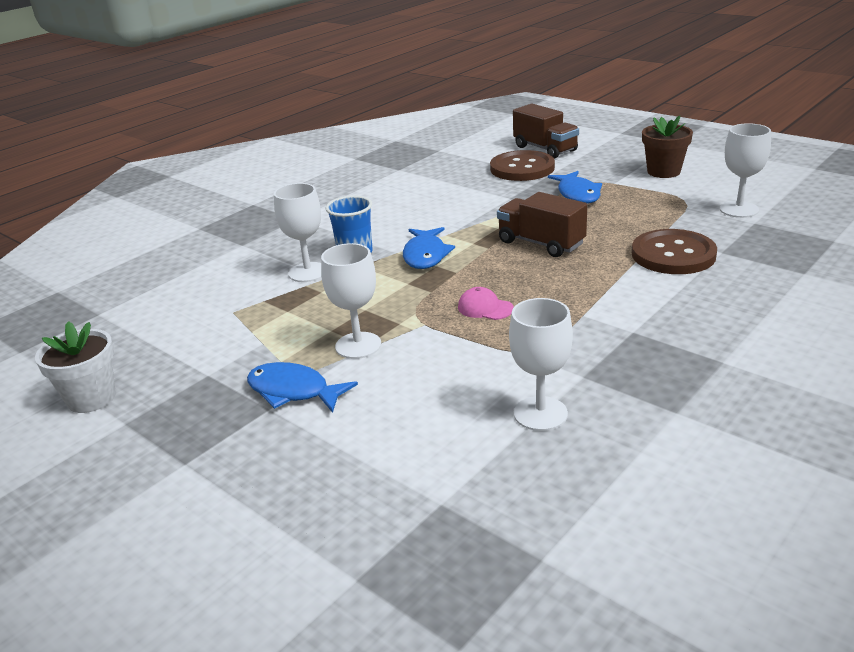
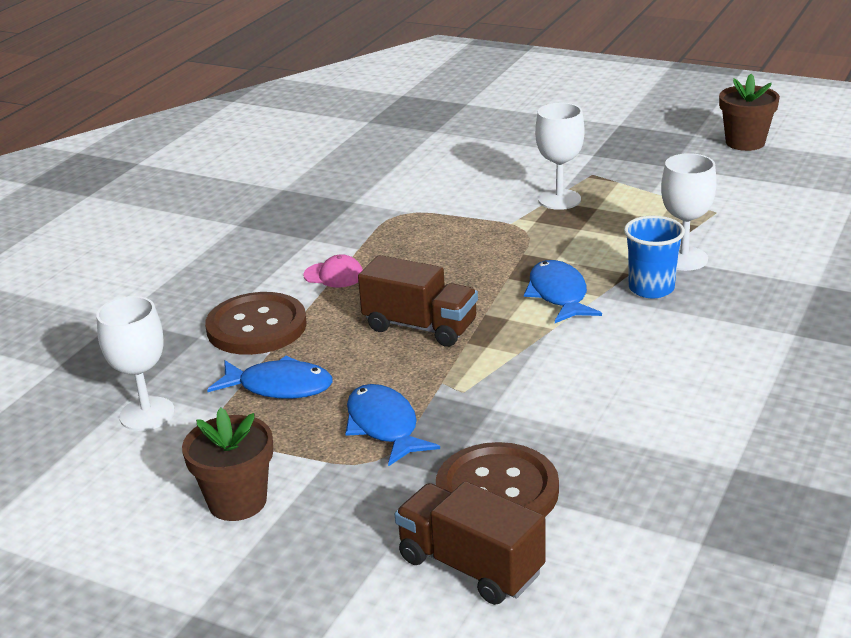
camera: 165 degrees right, 0 degrees up
white flower pot [35,321,116,413] -> brown flower pot [719,74,780,151]
blue fish [247,362,358,413] -> blue fish moved to [207,356,333,399]
pink cap [458,287,514,320] -> pink cap moved to [303,254,363,287]
white goblet [509,298,573,431] -> none

